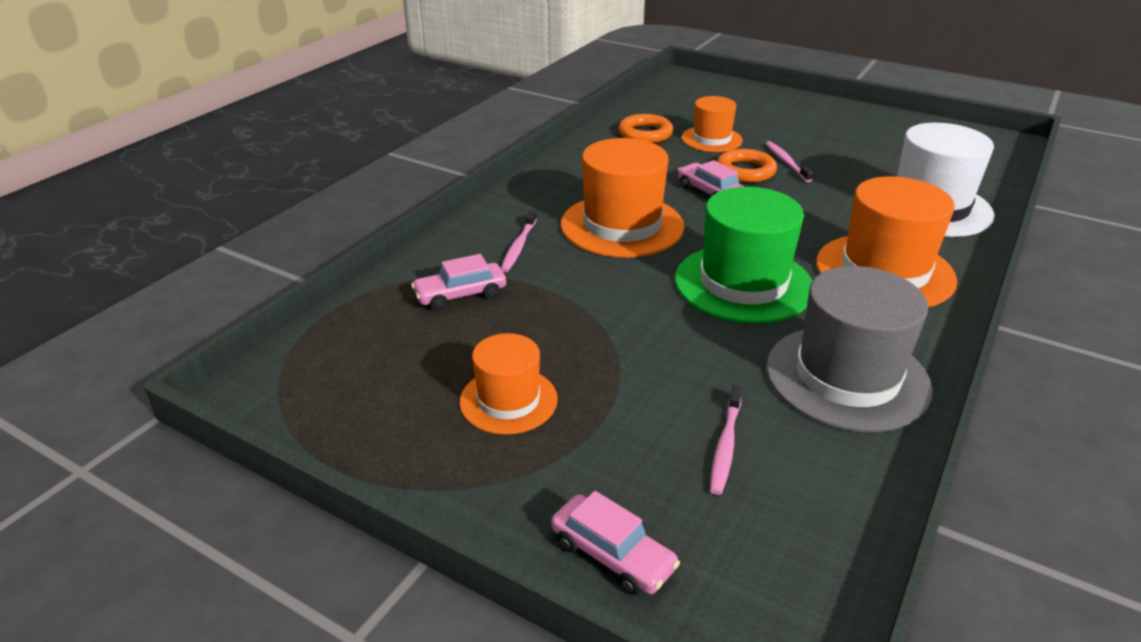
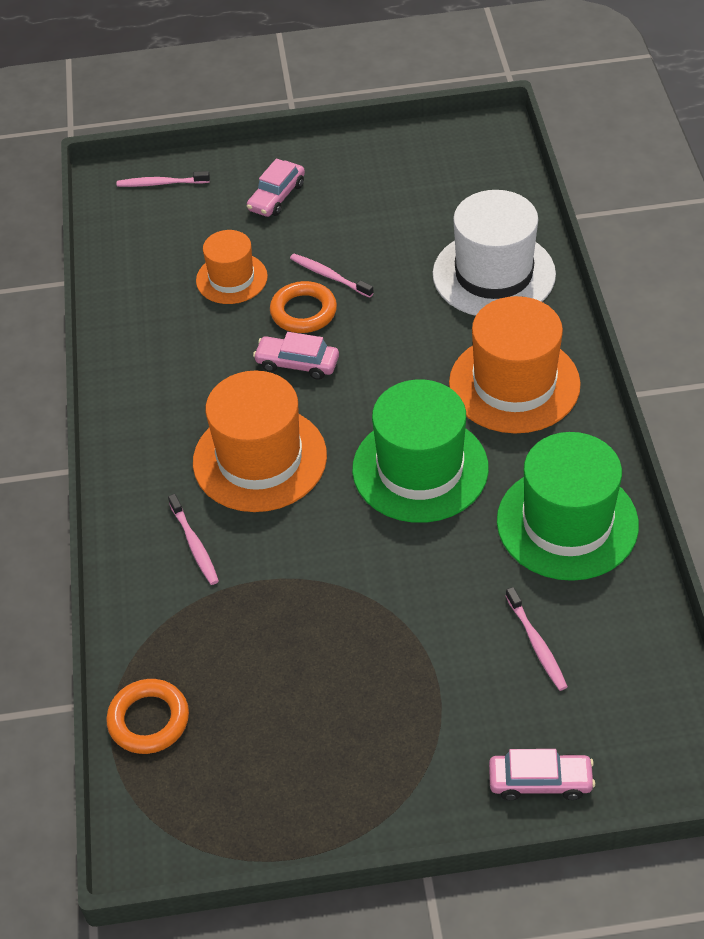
camera: 35 degrees left, 15 degrees up
pink car [411,254,506,310] -> pink car moved to [247,159,305,217]
orange hat [460,333,558,435] -> none
orange ring [619,114,673,143] -> orange ring moved to [106,679,189,754]
grey hat [767,266,933,432] -> green hat [497,432,639,581]
none -> pink toothbrush [117,171,210,187]

